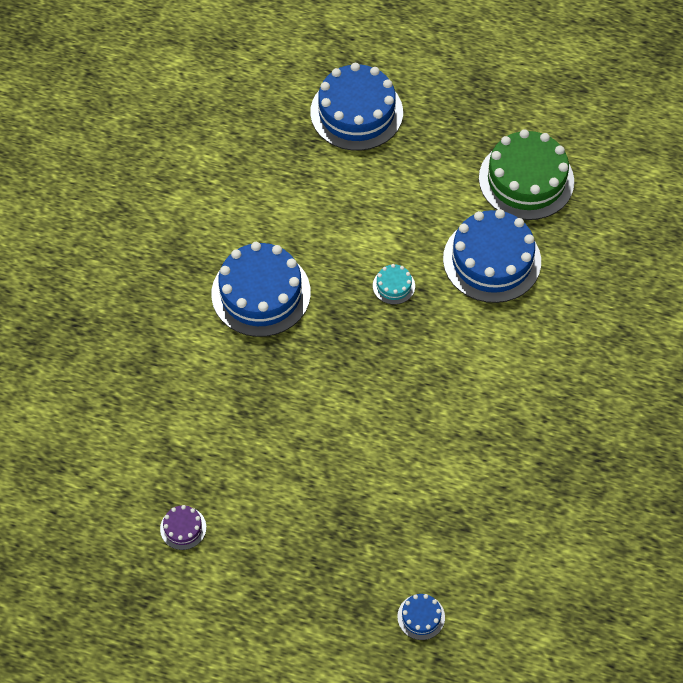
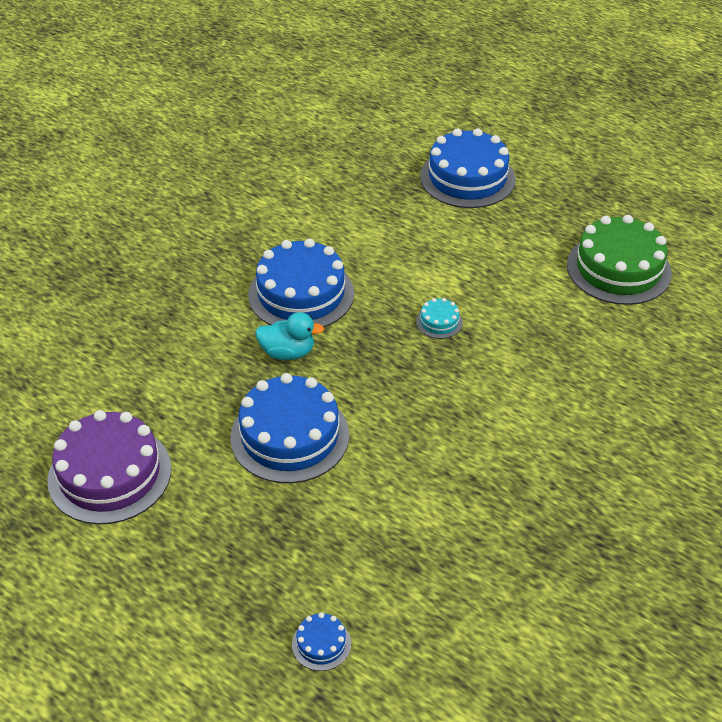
camera: 20 degrees right, 15 degrees down
purple cake [160,505,206,550] -> purple cake [47,410,172,524], size x2.32
blue cake [443,209,541,303] -> blue cake moved to [230,373,349,483]
none -> turquoise duck [255,312,324,360]

